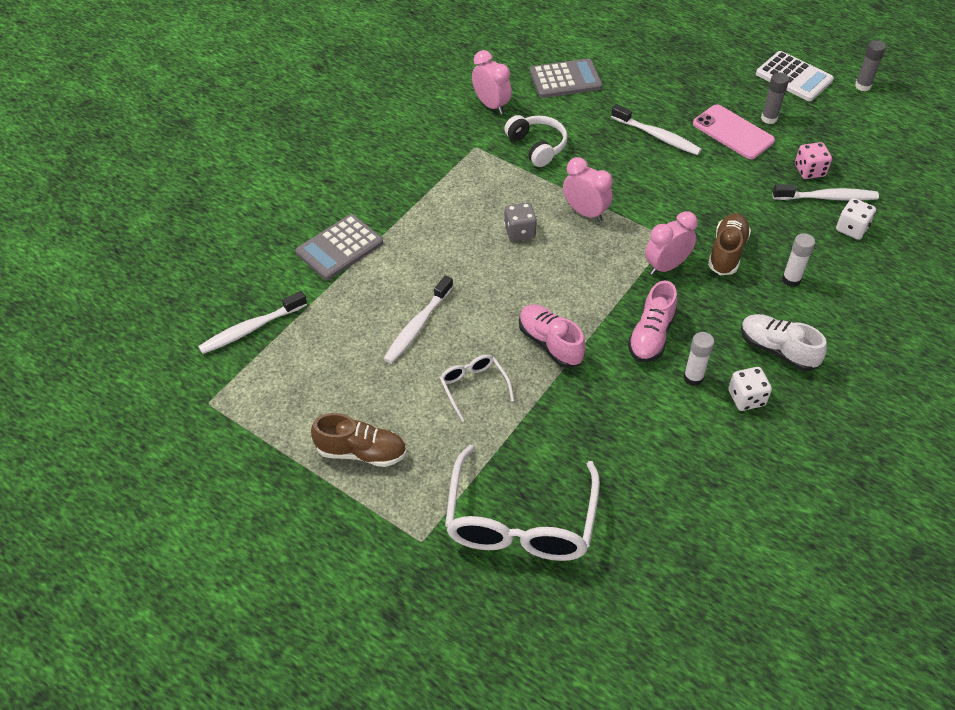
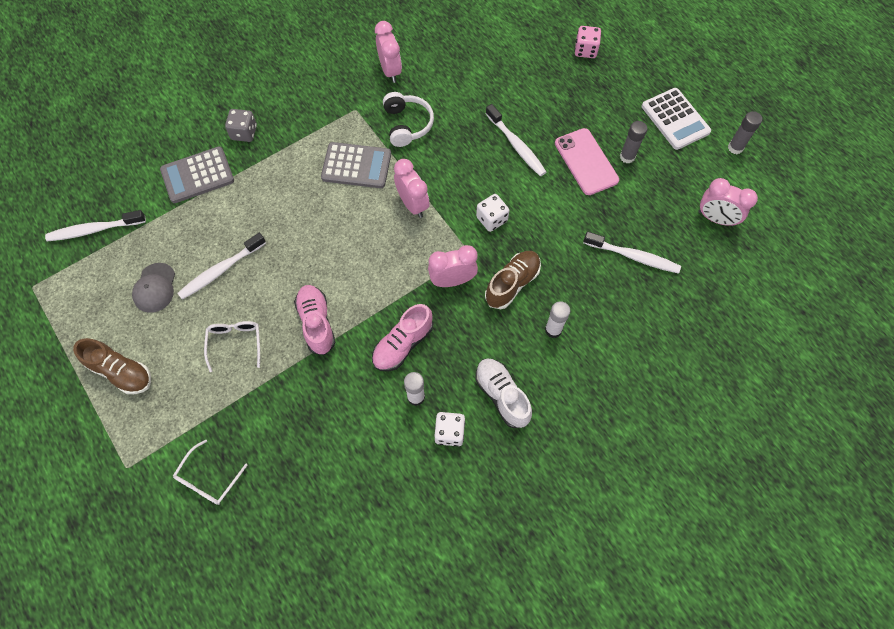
camera: 20 degrees right, 15 degrees up
white glasses [445,445,600,561] -> white glasses [173,440,248,505], size x0.47
grey dice [504,202,537,241] -> grey dice moved to [225,109,257,142]
grey calculator [530,58,603,98] -> grey calculator moved to [321,142,391,188]
pink dice [795,142,832,179] -> pink dice moved to [575,26,601,58]
white dice [836,198,876,240] -> white dice moved to [476,194,509,232]
none -> grey cap [132,263,175,313]
none -> pink clock [699,178,758,226]

